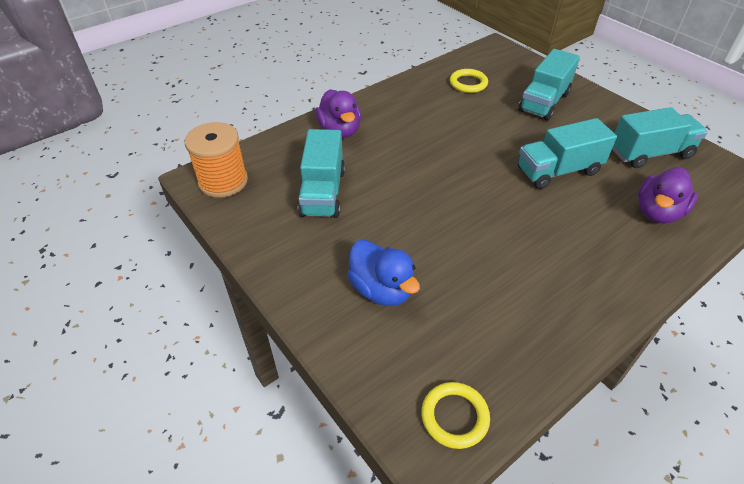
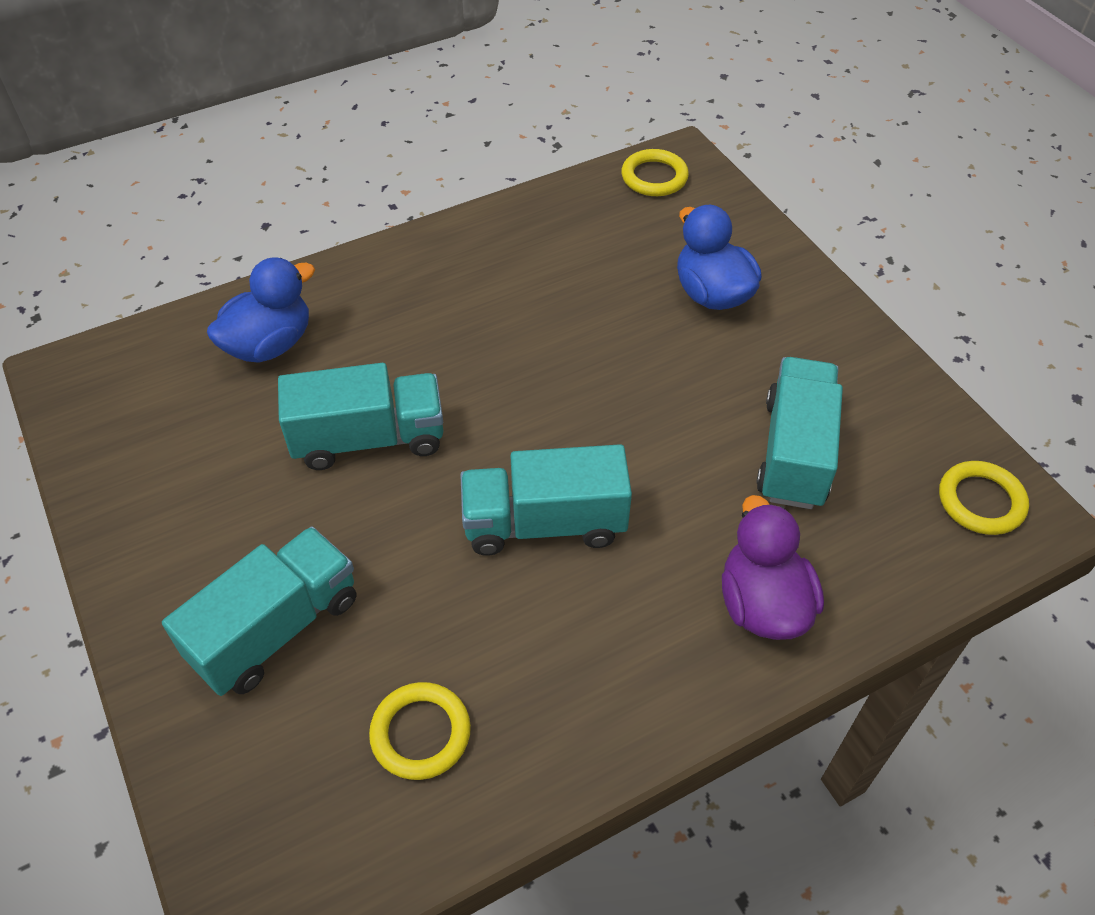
camera: 170 degrees left, 5 degrees up
orange spool [185,122,248,198] -> yellow ring [939,461,1029,535]
turquoise truck [612,107,708,168] -> turquoise truck moved to [460,444,632,556]
purple duck [638,167,698,223] -> blue duck [207,257,315,363]

